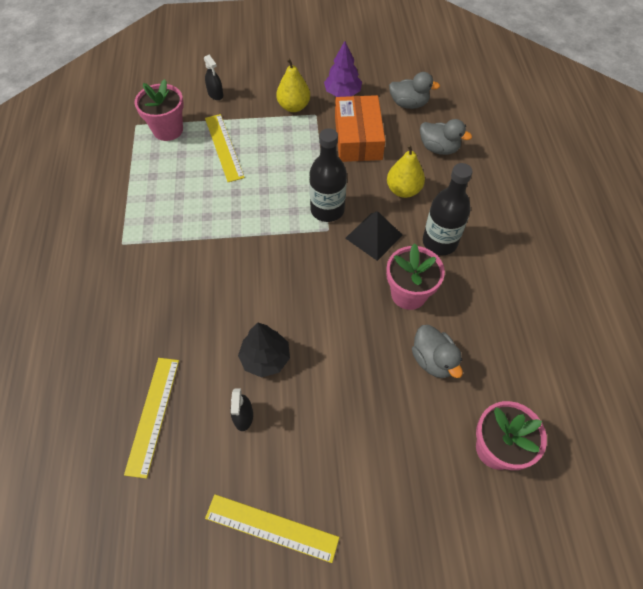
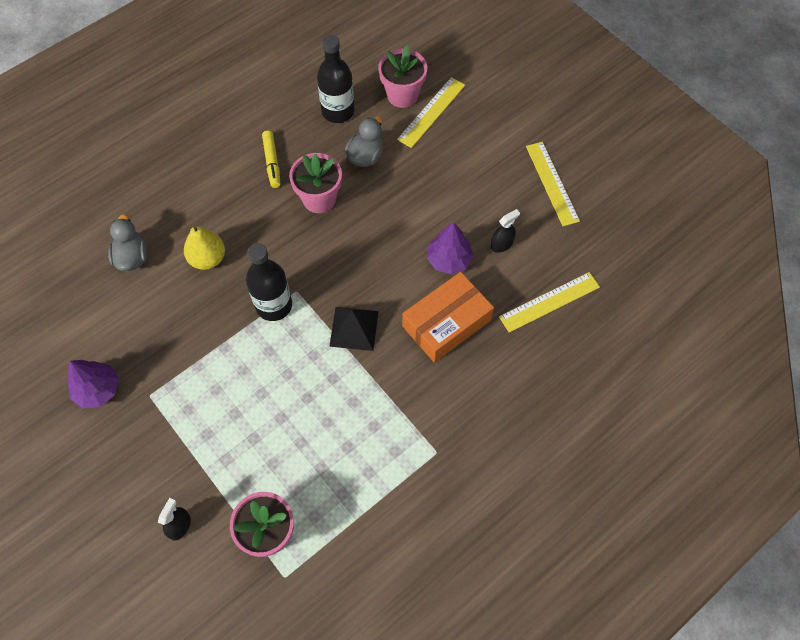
camera: 125 degrees left, 5 degrees up
yellow ruler [205,114,245,182] -> yellow ruler moved to [397,77,465,148]
black tree [238,323,290,378] -> purple tree [427,222,474,275]
yellow pear [276,58,310,112] -> none
orange box [335,95,385,162] -> orange box moved to [402,272,494,363]
black pyramid [345,211,403,261] -> black pyramid moved to [329,307,379,351]
grey duck [389,72,440,109] -> none
black bottle [423,163,473,255] -> black bottle moved to [317,35,354,123]
none -> yellow marker [262,131,280,188]

